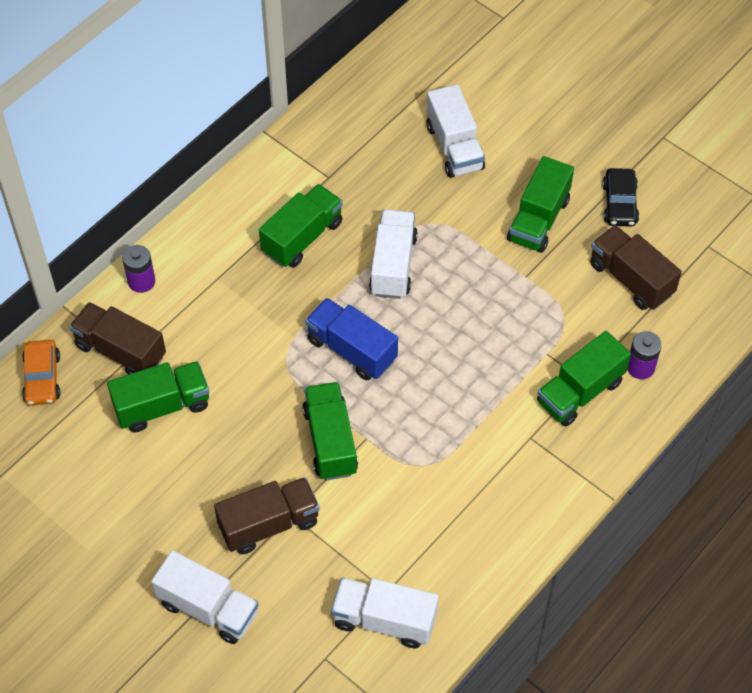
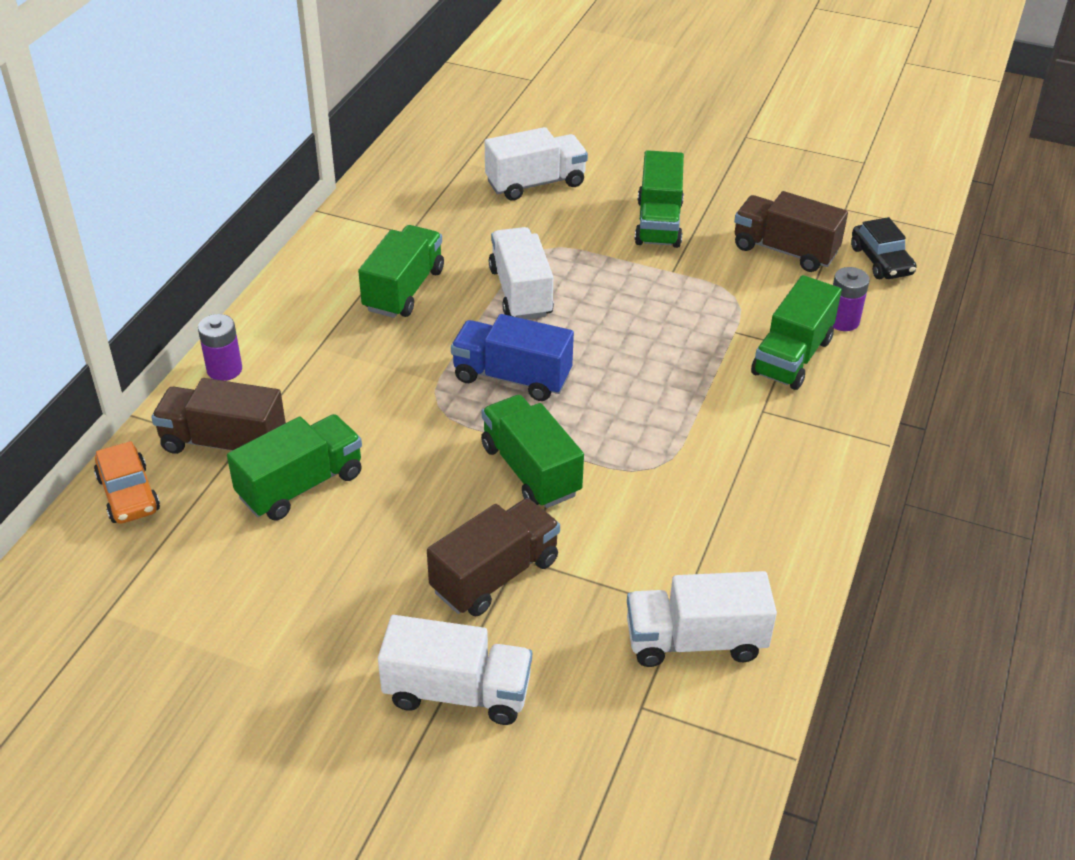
camera: 20 degrees left, 15 degrees down
white truck [426,84,485,178] -> white truck turned 75 degrees counterclockwise [485,127,588,201]
black car [603,168,639,227] -> black car moved to [851,217,917,279]

